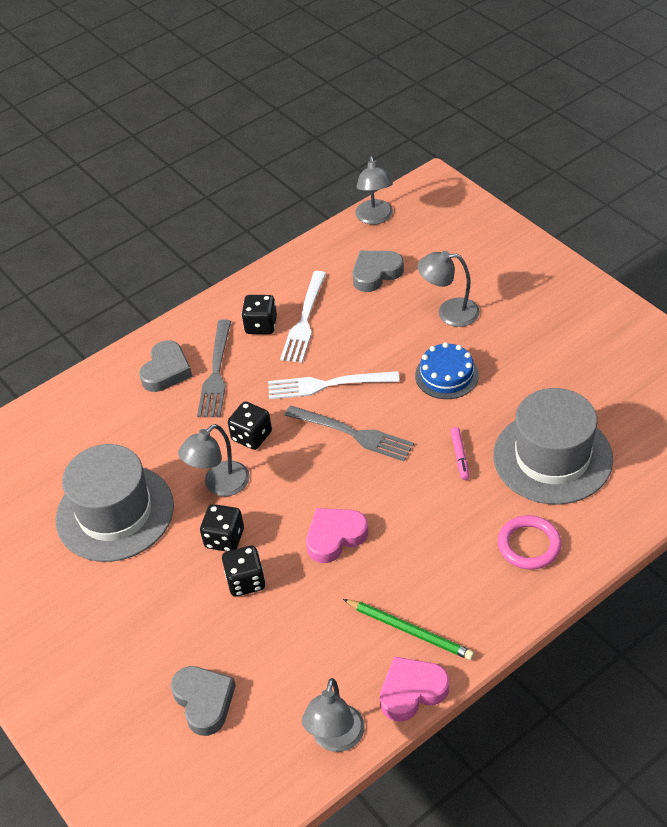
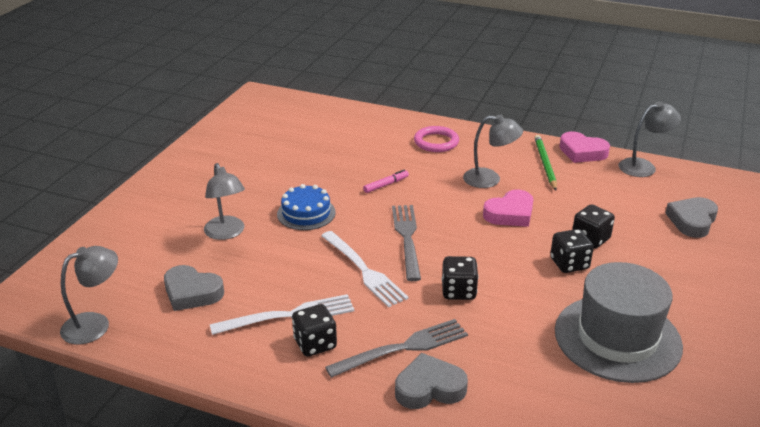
camera: 125 degrees left, 15 degrees down
grey lamp [178,424,250,496] -> grey lamp moved to [463,114,523,188]
pink heart [306,508,368,563] -> pink heart turned 60 degrees counterclockwise [483,190,533,227]
grey hat [493,388,613,505] -> none

